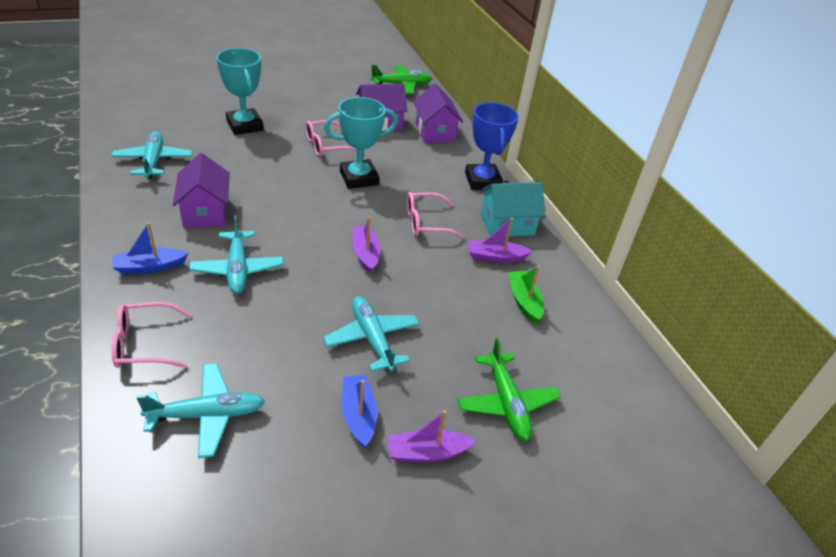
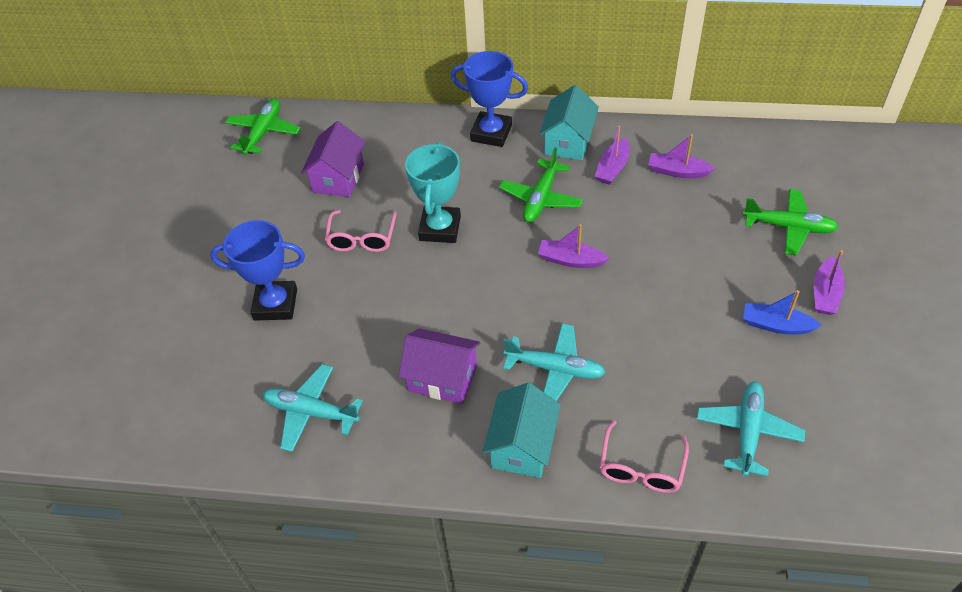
camera: 55 degrees left, 10 degrees up
blue boat [112,222,189,274] -> turquoise house [482,383,561,478]
turquoise trophy [216,48,264,135] -> blue trophy [210,220,305,321]
turquoise plane [323,296,420,372] -> none
pink glasses [407,192,465,239] -> green plane [499,147,583,222]
purple house [413,84,463,143] -> none
green boat [508,266,544,324] -> purple boat [648,134,715,178]

